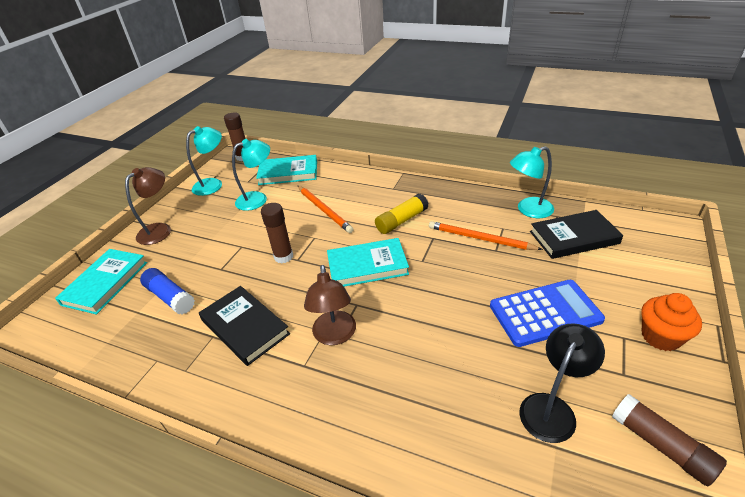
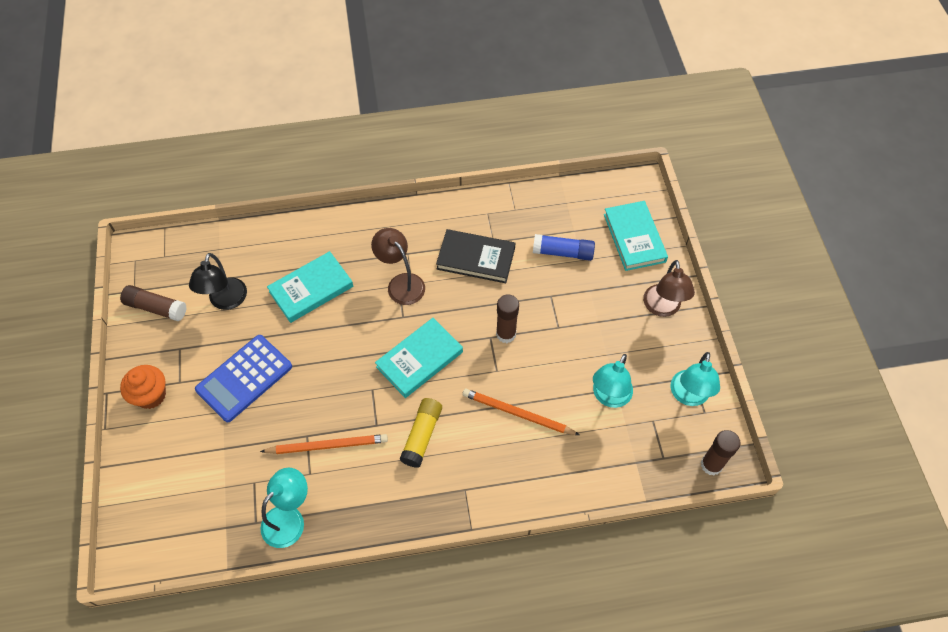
camera: 145 degrees right, 20 degrees up
turquoise book [256,155,317,185] -> turquoise book moved to [267,251,353,323]
black book [530,210,623,259] -> none

